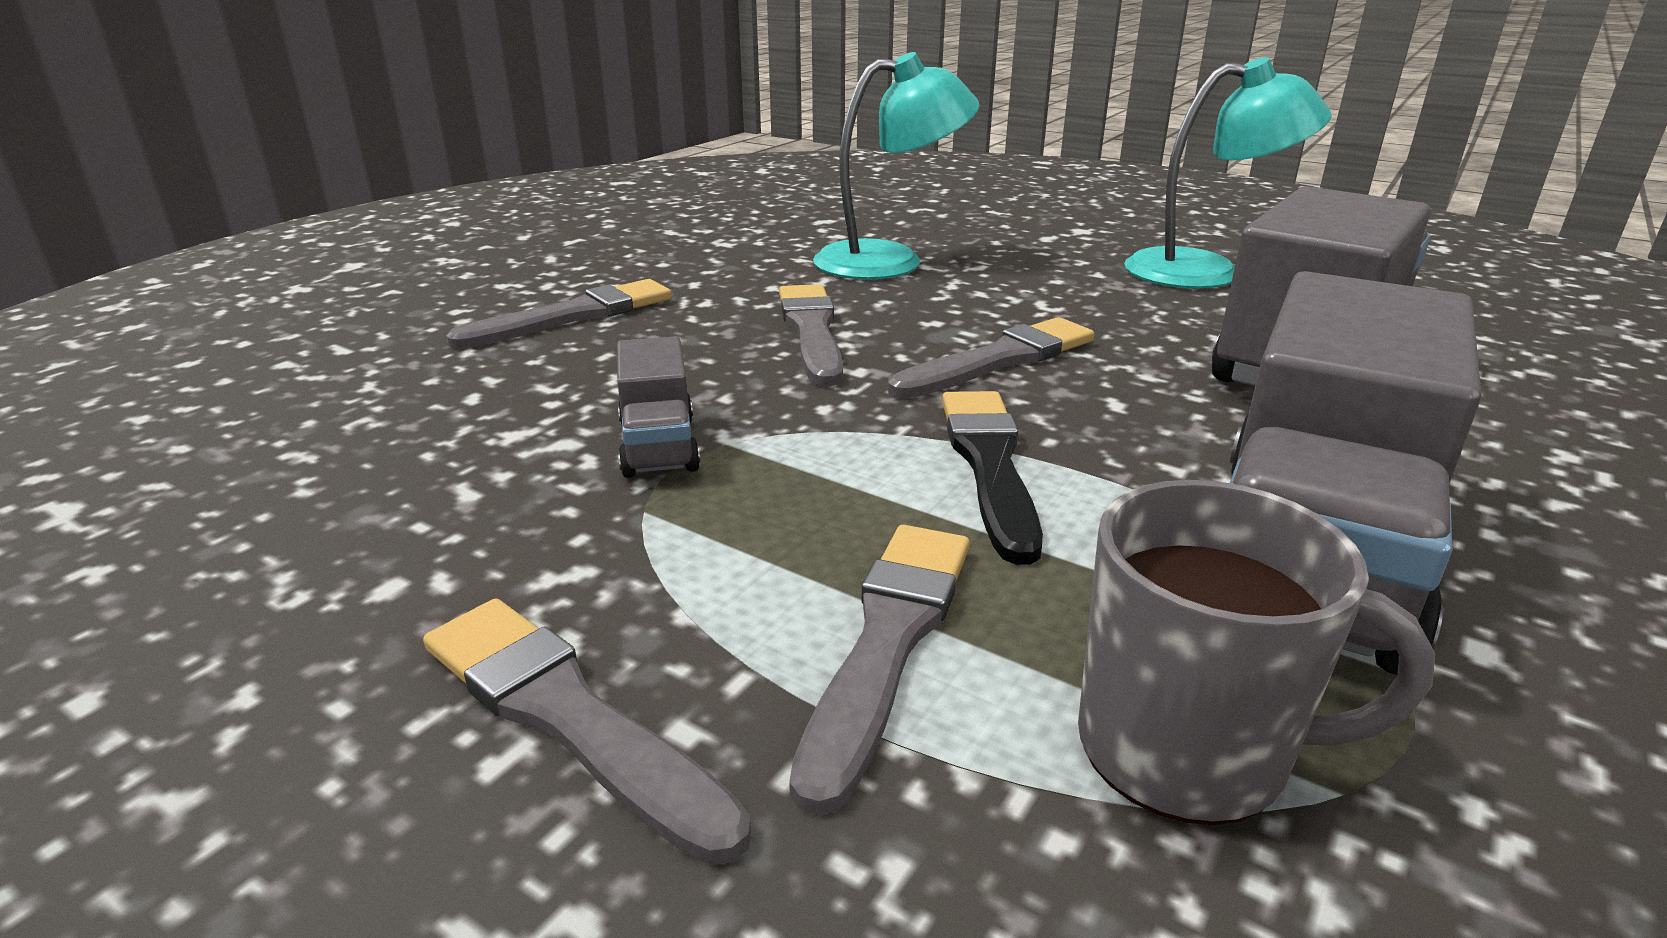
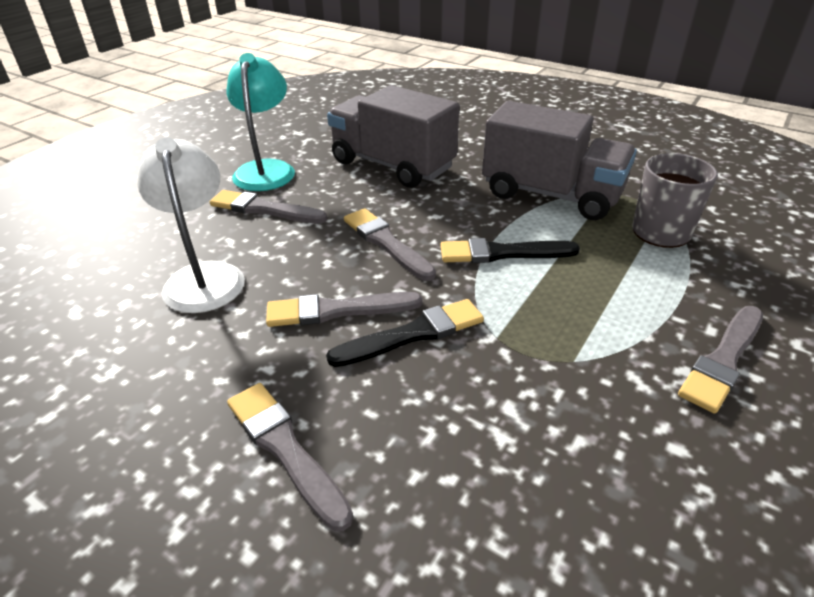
camera: 90 degrees left, 10 degrees up
grey truck [617,336,700,478] -> none
grey brush [789,525,970,816] -> grey brush moved to [210,190,327,223]
turquoise lamp [813,52,980,280] -> white lamp [137,138,245,313]
none -> black brush [326,299,484,367]

